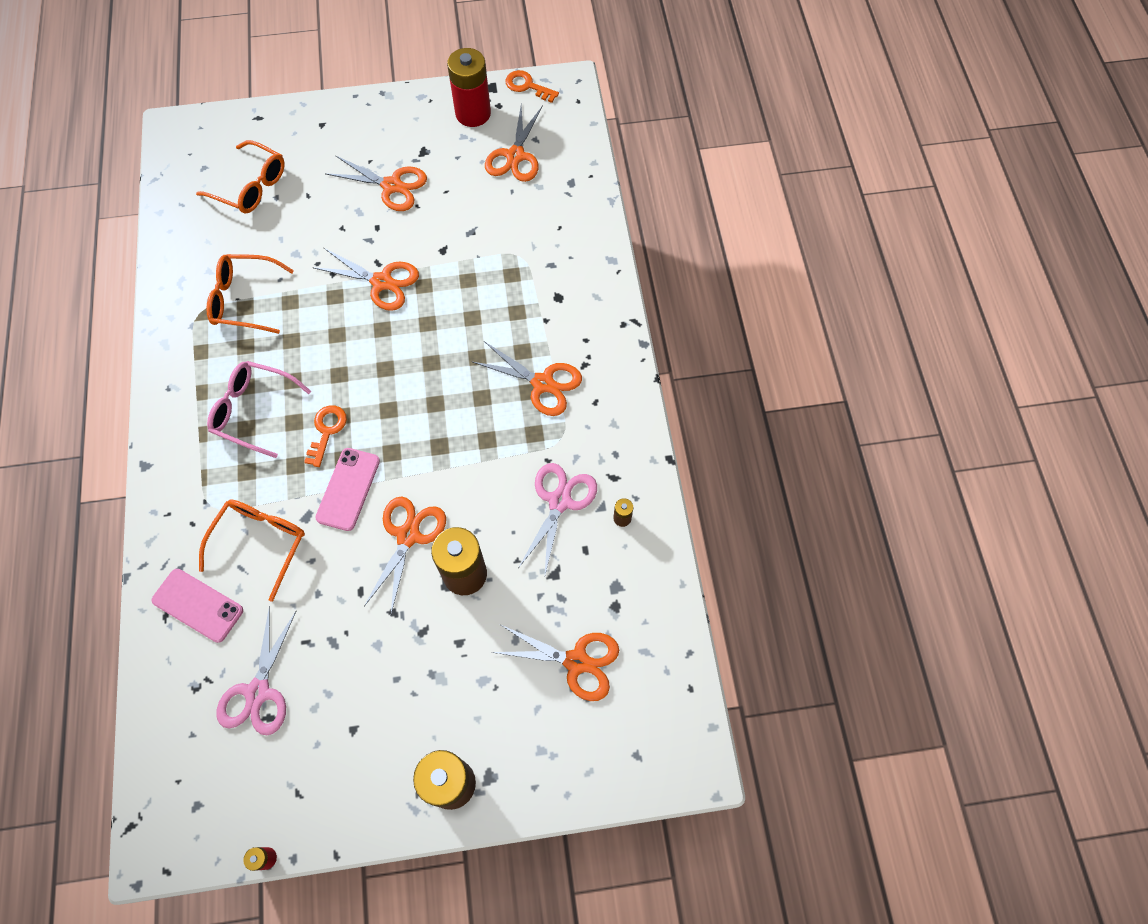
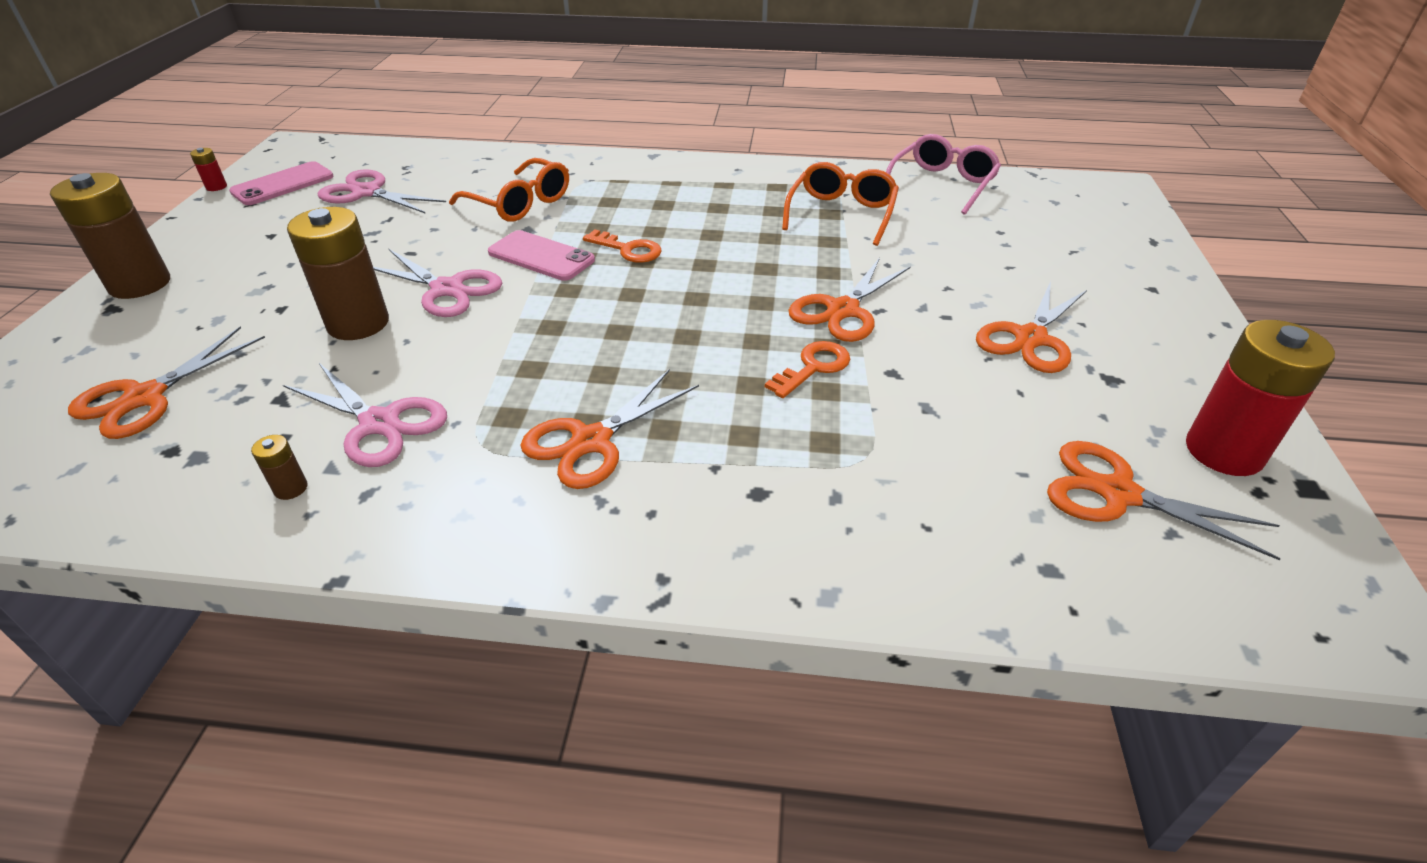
camera: 105 degrees right, 25 degrees down
pink phone [152,569,243,643] -> pink phone moved to [229,161,334,205]
orange glasses [196,140,285,214] -> none
pink glasses [207,361,311,458] -> pink glasses moved to [886,134,1001,215]
orange scissors [364,496,446,614] -> pink scissors [373,249,502,317]
orange key [505,70,559,103] -> orange key moved to [765,341,850,398]

